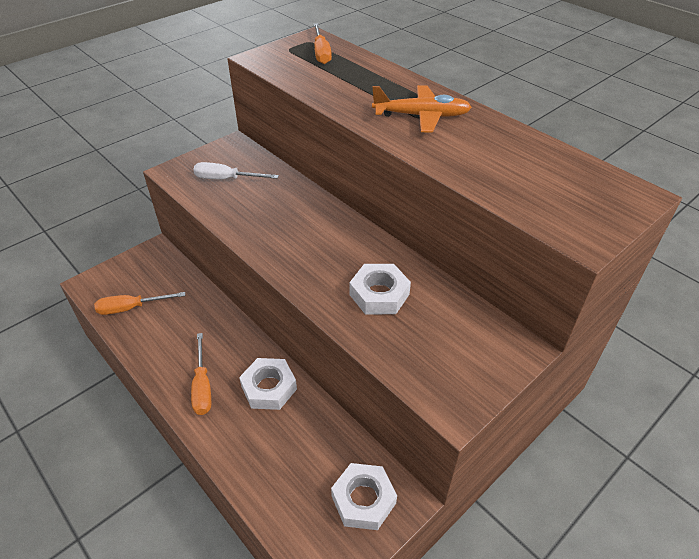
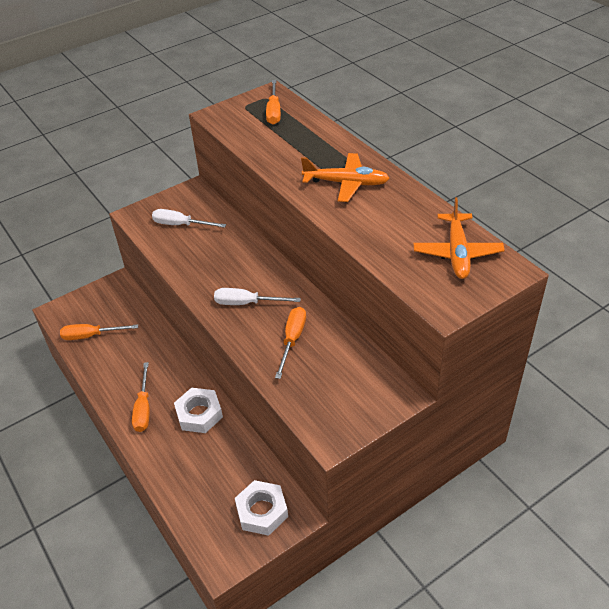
camera: 10 degrees right, 0 degrees up
white nut [349,264,411,314] -> orange screwdriver [275,307,306,379]
none -> white screwdriver [214,288,301,305]
none -> orange plane [413,198,505,279]

